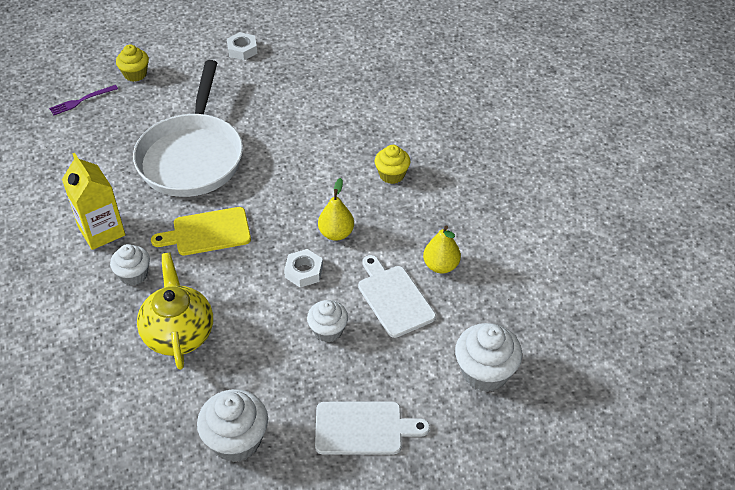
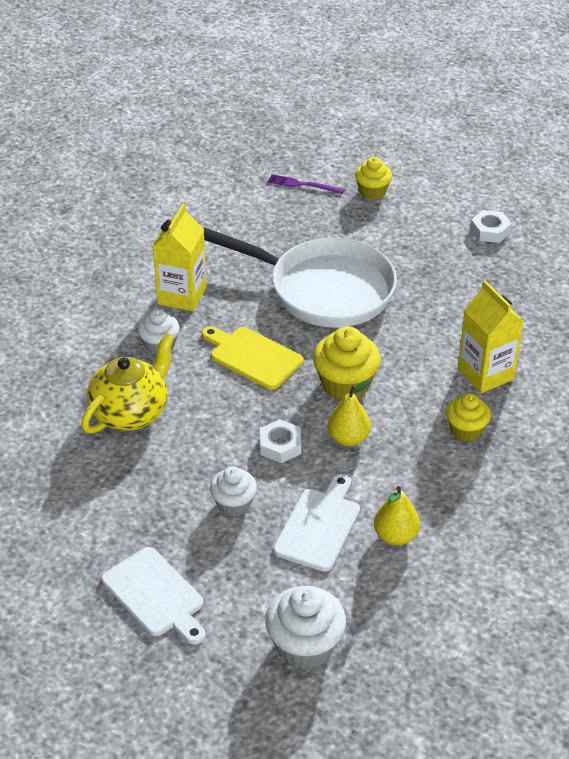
camera: 50 degrees right, 5 degrees down
white pan [133,60,243,197] -> white pan turned 120 degrees counterclockwise [203,227,397,327]
white cupcake [197,389,268,462] -> none
none -> yellow cupcake [313,326,381,400]
none -> yellow carton [458,280,524,393]

